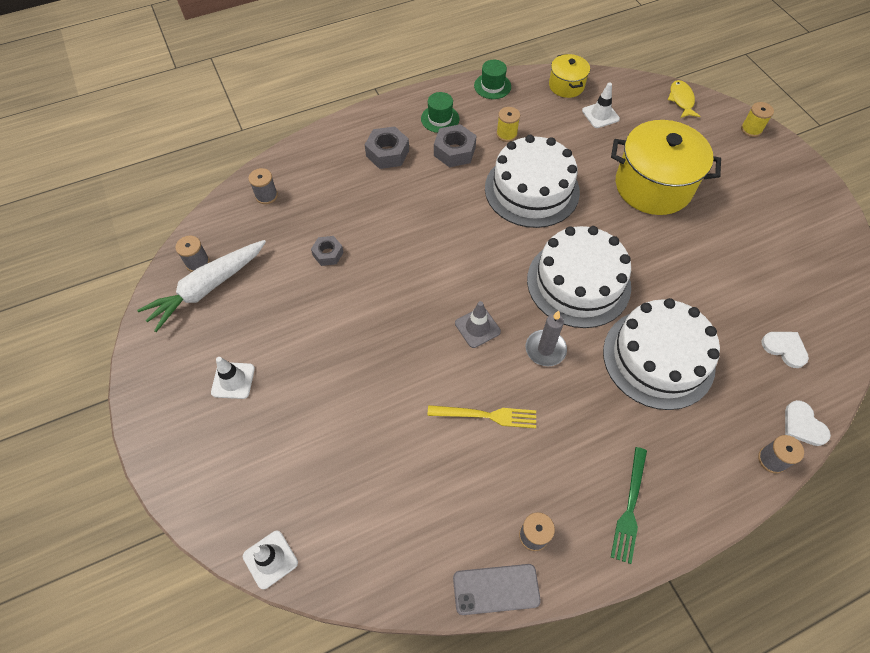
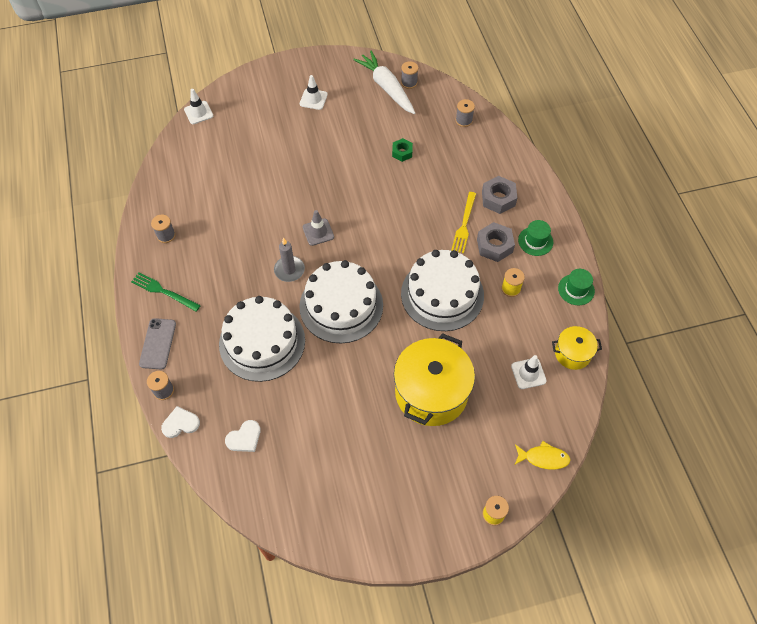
camera: 100 degrees right, 0 degrees up
grey nut [311,236,344,266] -> green nut [392,138,413,162]
yellow fork [427,405,536,428] -> yellow fork moved to [451,192,476,253]
grey phone [453,564,541,615] -> grey phone moved to [139,318,176,370]

